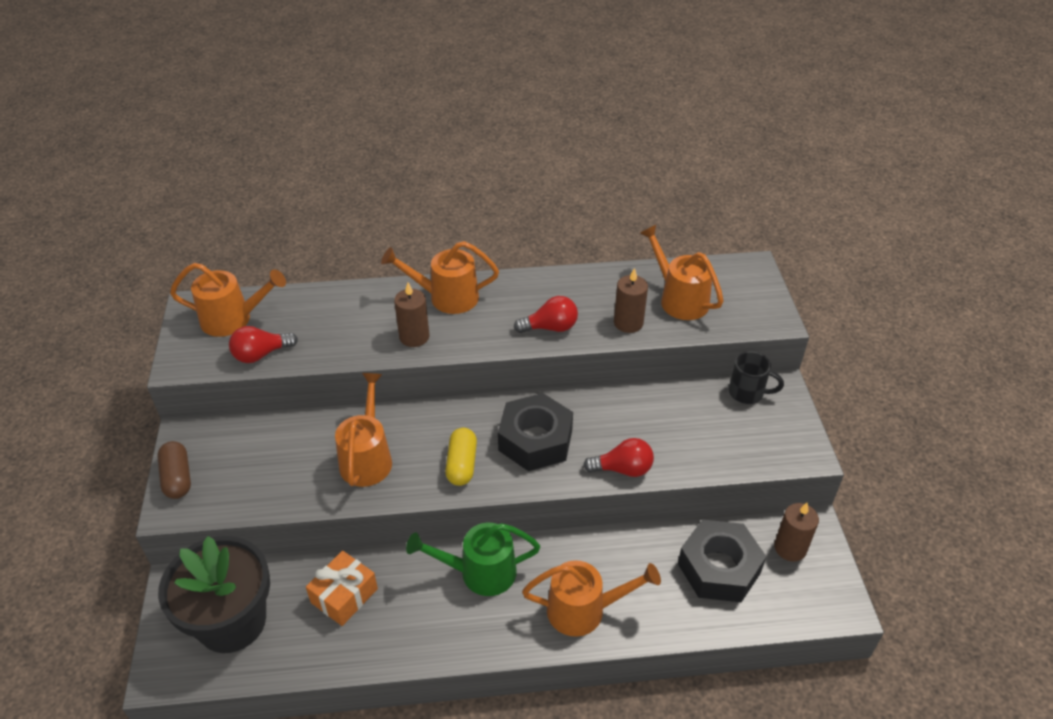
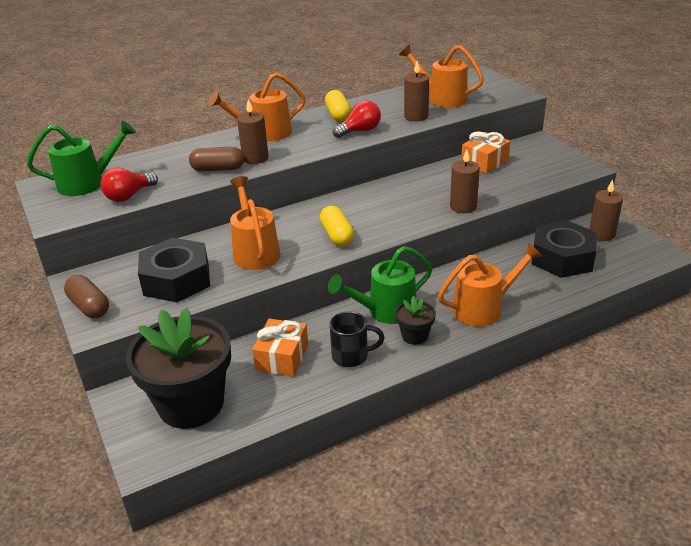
camera: 20 degrees left, 10 degrees down
orange watering can [170,263,286,337] -> green watering can [27,120,136,196]
black nut [498,393,573,471] -> black nut moved to [138,238,210,302]
red light bulb [583,438,654,477] -> brown candle [450,149,480,213]
black mug [729,351,784,404] -> black mug moved to [330,311,385,367]
none -> brown capsule [189,147,244,172]
none -> yellow capsule [325,90,351,122]
none -> black flower pot [395,296,436,345]
none -> orange gift [461,131,510,174]

